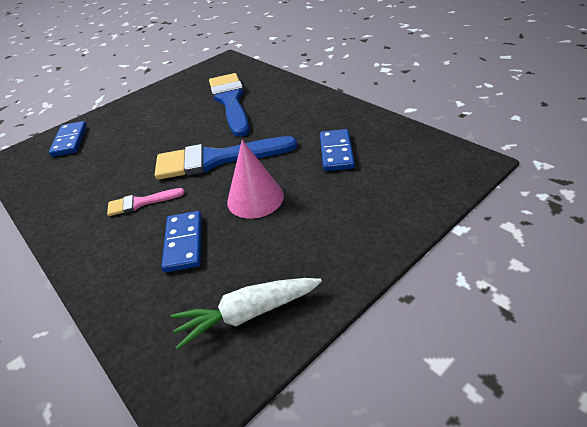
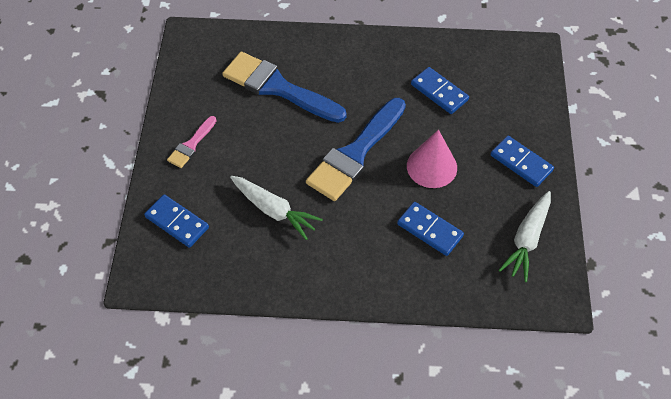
camera: 50 degrees left, 15 degrees up
pink brush [107,188,185,216] -> pink brush moved to [167,116,217,168]
none -> white carrot [230,176,323,240]
none -> blue domino [491,136,554,187]

